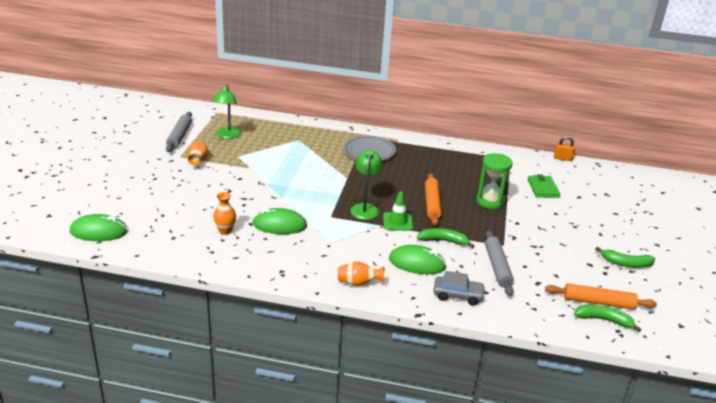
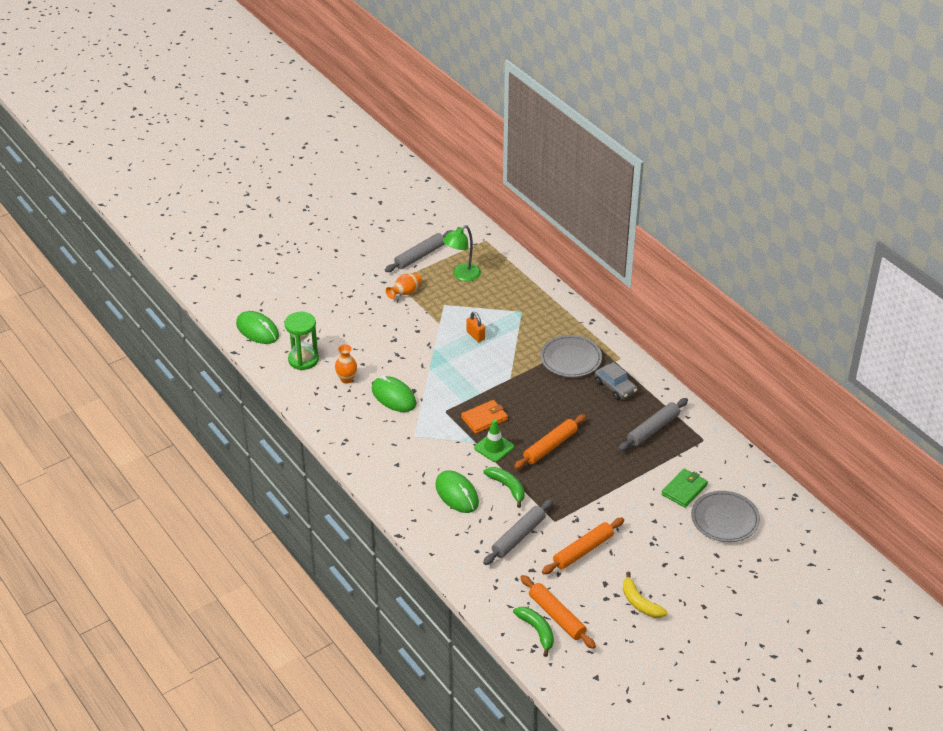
camera: 45 degrees right, 10 degrees up
orange vase [338,262,384,286] -> none
green lamp [350,150,383,220] -> orange wallet [461,400,508,434]
grey car [434,271,485,306] -> grey car moved to [595,362,637,400]
green hourglass [476,153,513,209] -> green hourglass moved to [284,312,319,370]
orange padlock [554,136,575,161] -> orange padlock moved to [467,312,485,342]
green banana [595,247,655,268] -> yellow banana [623,572,668,618]
none -> orange rolling pin [542,518,624,574]
none -> grey rolling pin [619,398,688,451]
none -> grey plate [691,491,760,542]

